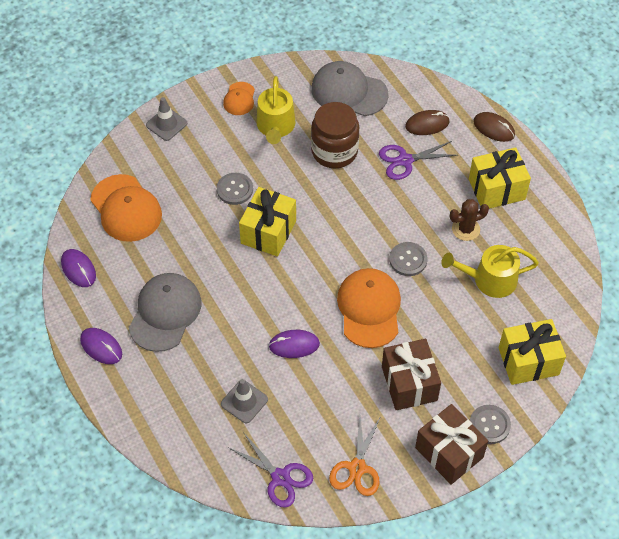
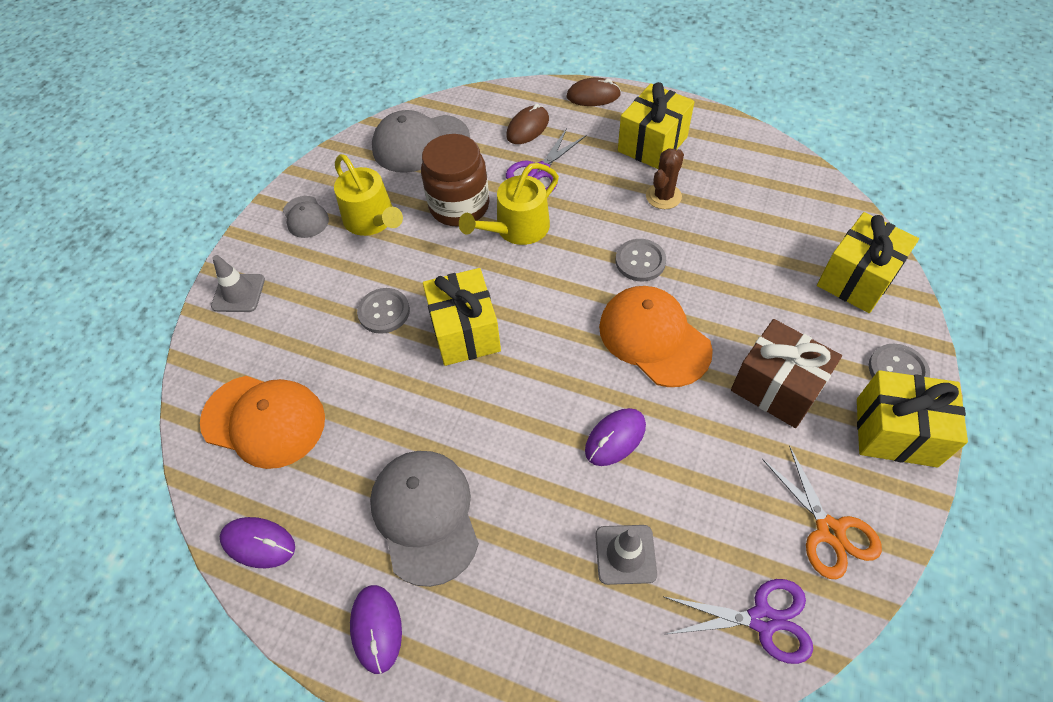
camera: 35 degrees left, 0 degrees up
purple mouse [80,328,122,364] -> purple mouse turned 75 degrees clockwise [350,585,402,674]
orange cap [223,82,255,115] -> grey cap [283,196,329,238]
brown gift [415,404,488,485] -> yellow gift [857,370,968,467]
yellow watering can [441,245,539,298] -> yellow watering can moved to [459,163,559,245]

